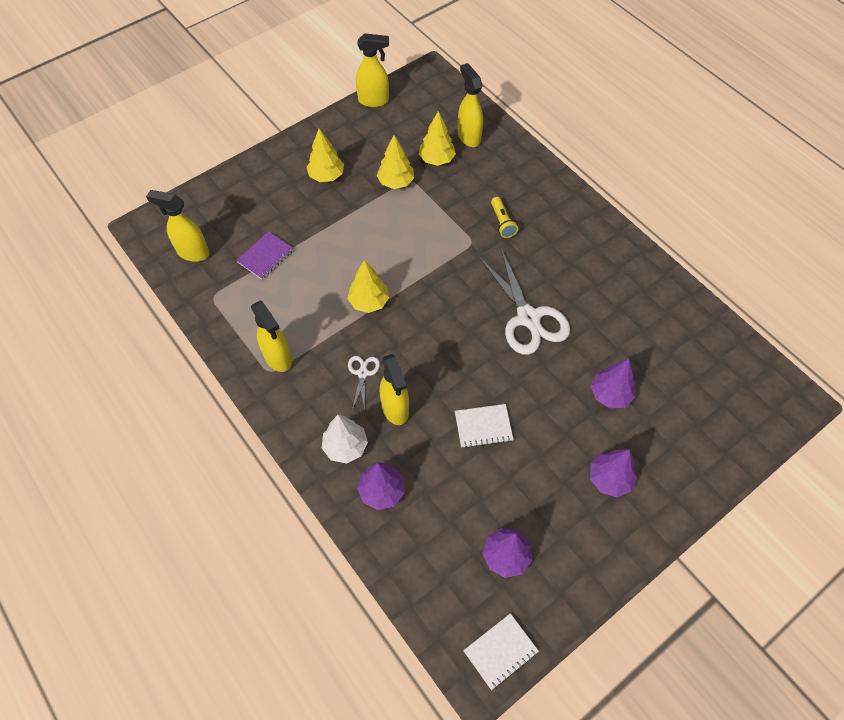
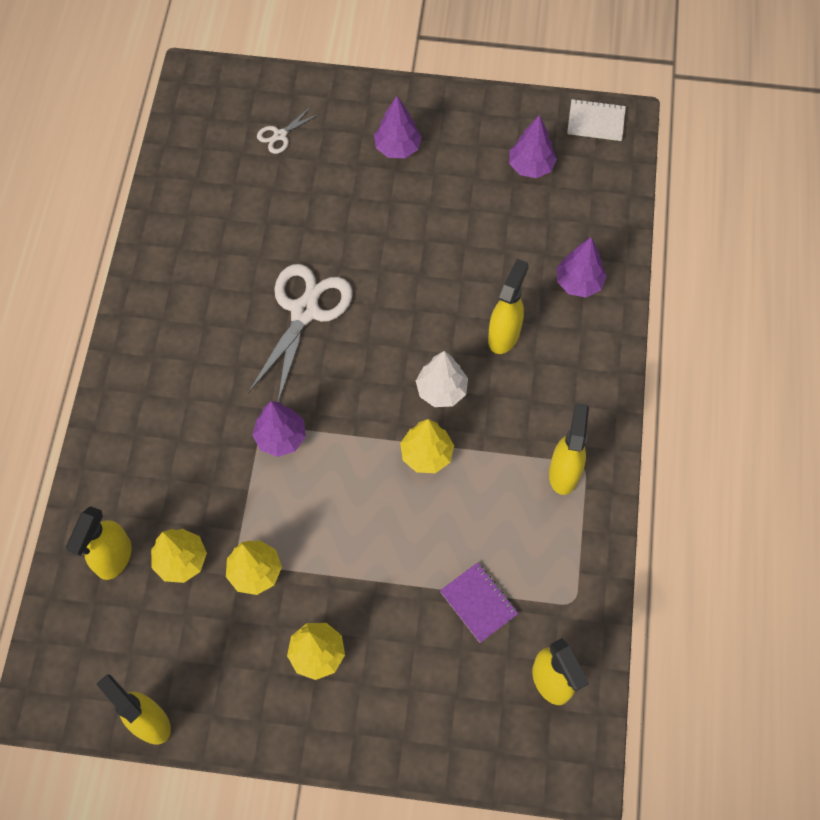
camera: 135 degrees left, 5 degrees up
purple notebook [236,231,293,279] -> purple notebook turned 60 degrees clockwise [440,563,518,643]
white tree [322,415,368,464] -> white tree moved to [416,351,468,407]
white scissors [348,356,380,410] -> white scissors moved to [257,107,319,154]
white notebook [455,404,513,448] -> none
yellow flashlight [491,197,518,238] -> none
purple tree [591,359,635,408] -> purple tree moved to [252,401,306,457]

